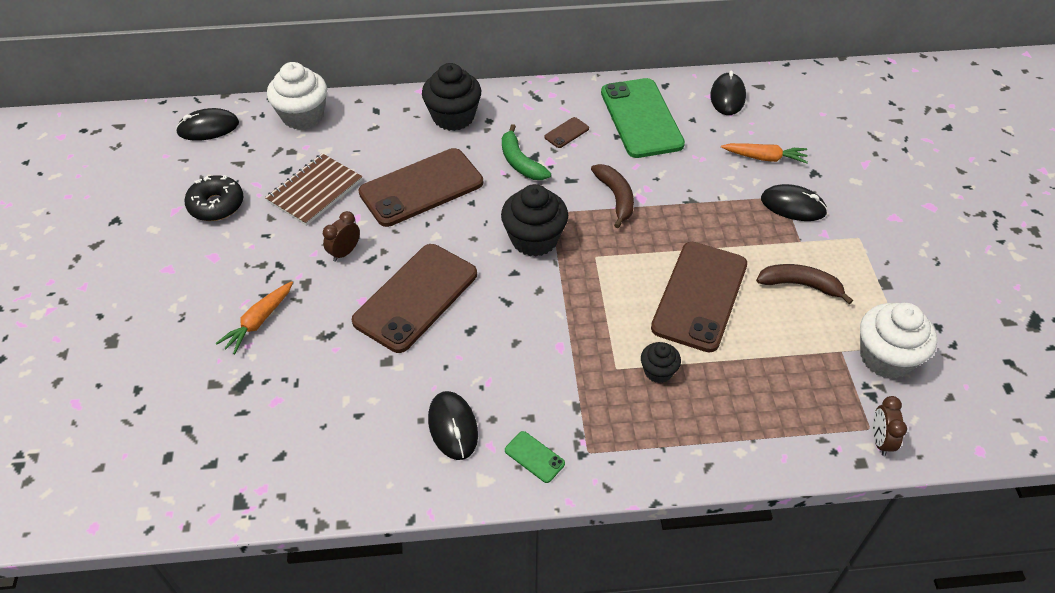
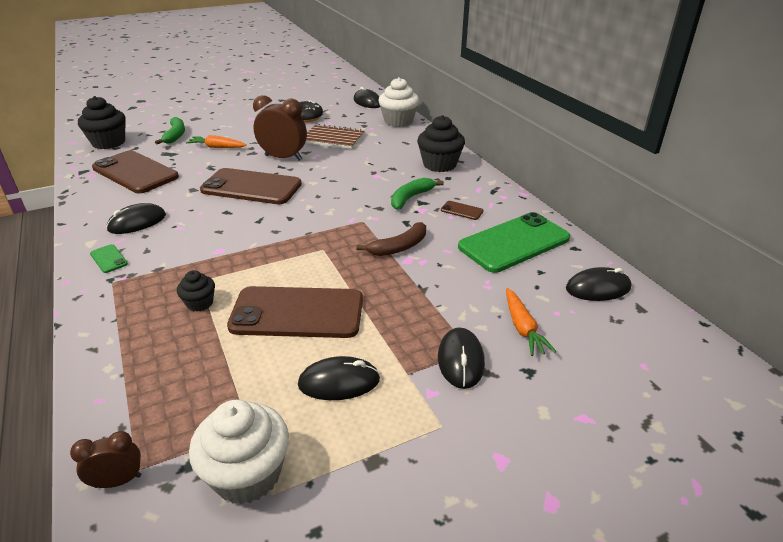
camera: 70 degrees right, 15 degrees down
brown clock [323,211,360,262] -> brown clock [253,95,307,161], size x1.90
brown phone [358,148,483,227] -> brown phone moved to [92,150,179,193]
black cupcake [501,184,568,257] -> black cupcake moved to [78,96,126,149]
green phone [505,431,565,483] -> green phone turned 60 degrees counterclockwise [90,244,128,273]
brown banana [756,264,853,304] -> black mouse [298,356,380,400]
none -> green banana [155,117,185,144]

